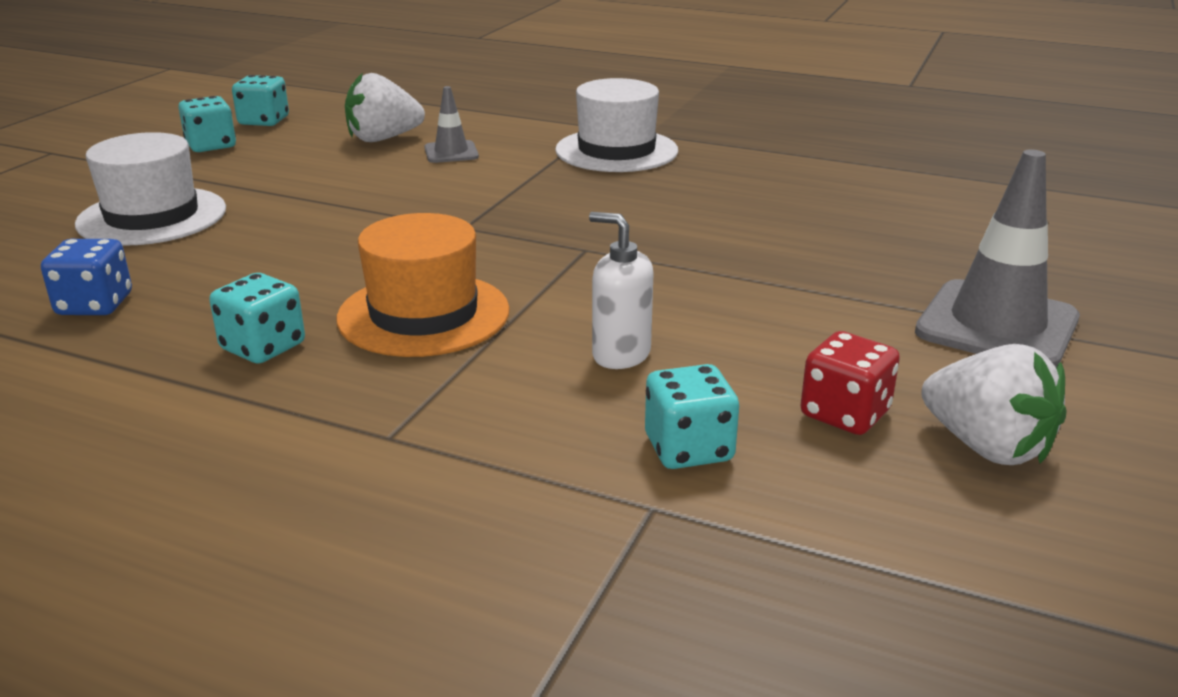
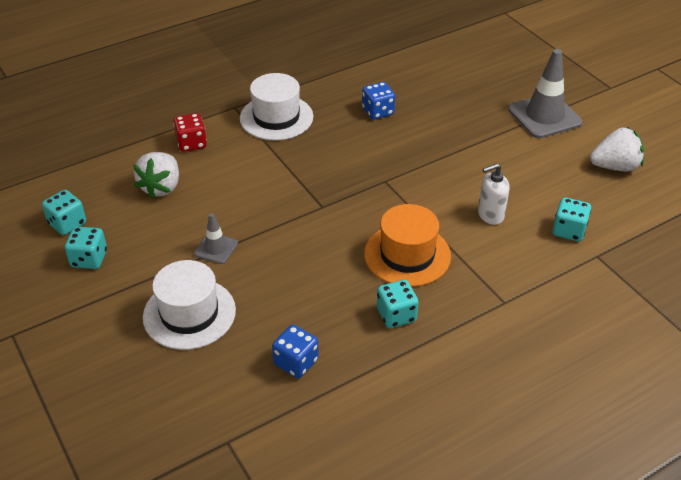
camera: 55 degrees left, 15 degrees up
grey traffic cone [425,86,479,163] -> grey traffic cone moved to [194,213,238,264]
red dice [800,331,900,435] -> red dice moved to [173,113,207,152]
none -> blue dice [362,82,395,120]

